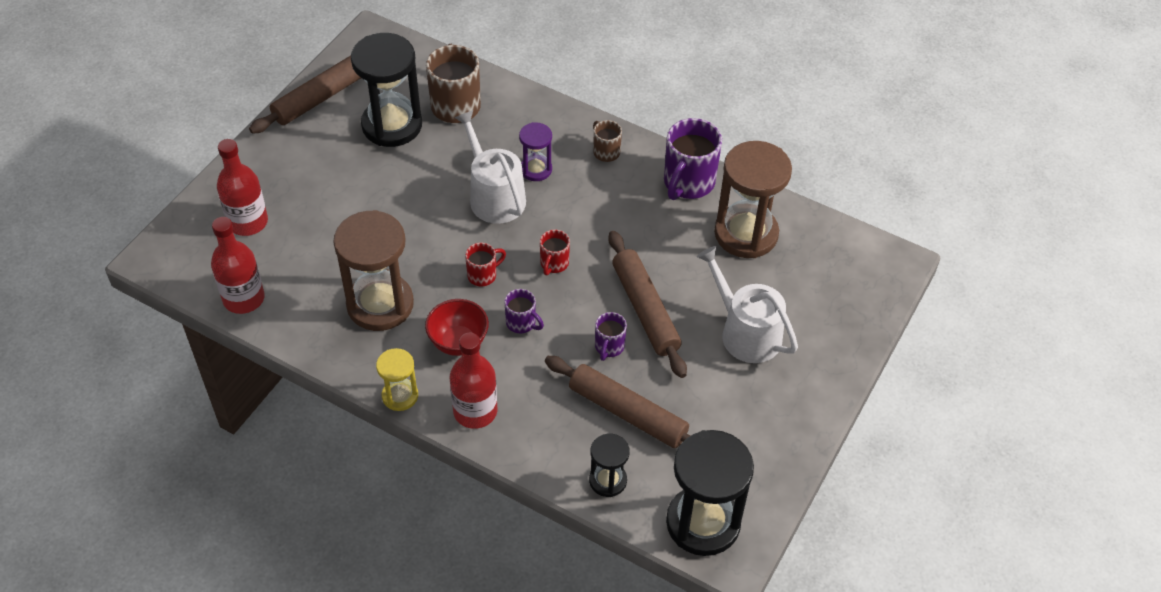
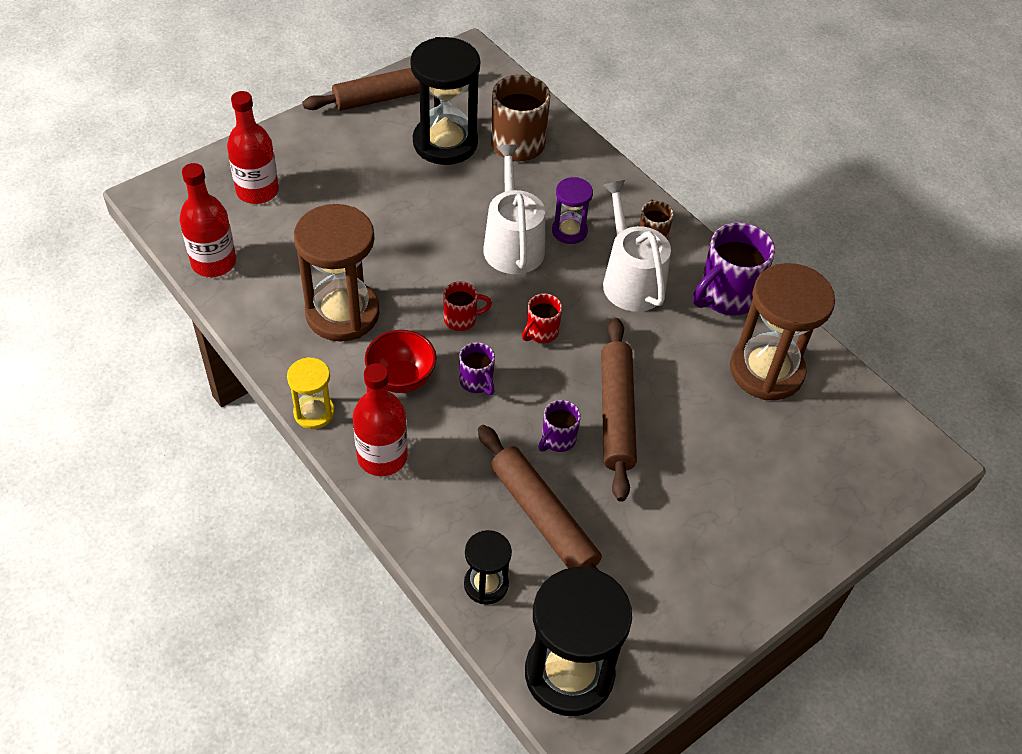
camera: 20 degrees right, 0 degrees up
white watering can [697,246,798,363] -> white watering can moved to [603,180,671,312]

